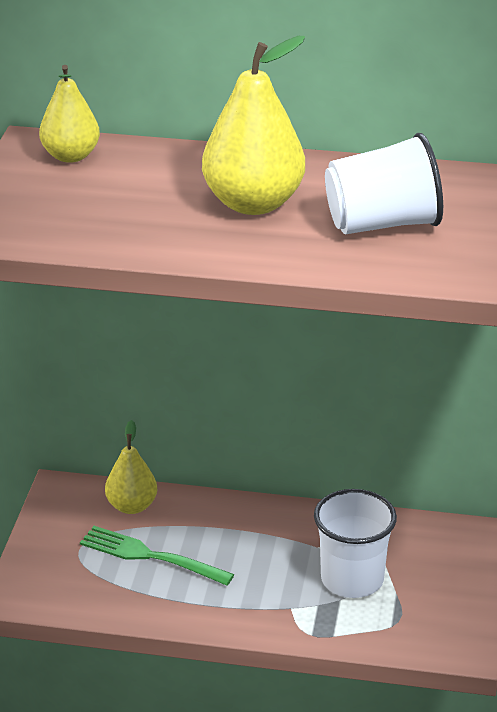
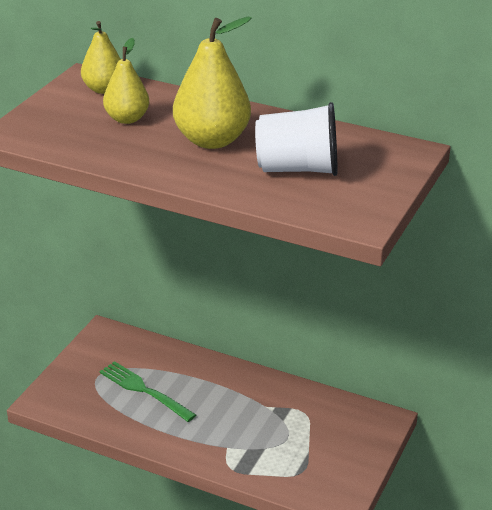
camera: 15 degrees right, 0 degrees up
yellow pear [105,420,157,514] -> yellow pear moved to [103,38,149,124]
white cup [314,489,397,598] -> none

